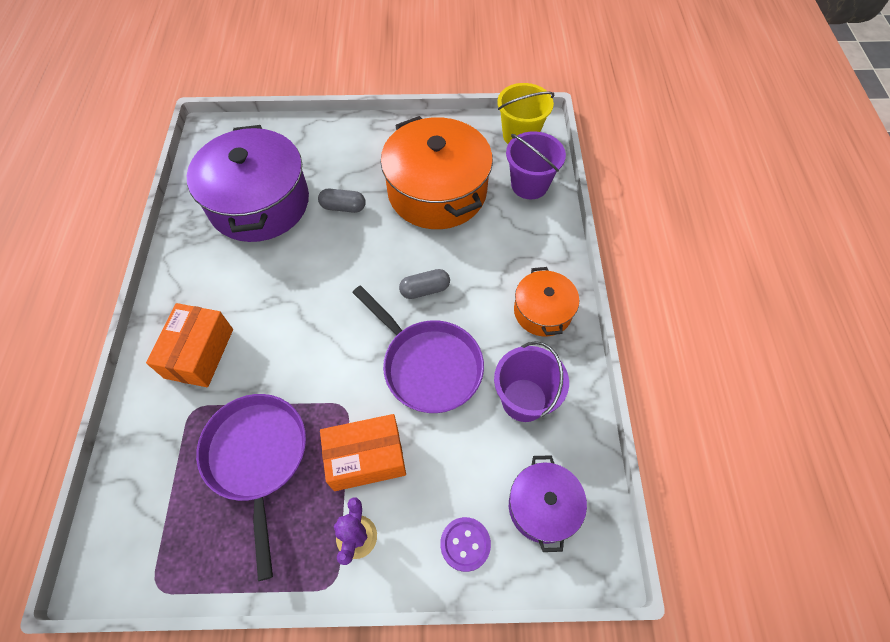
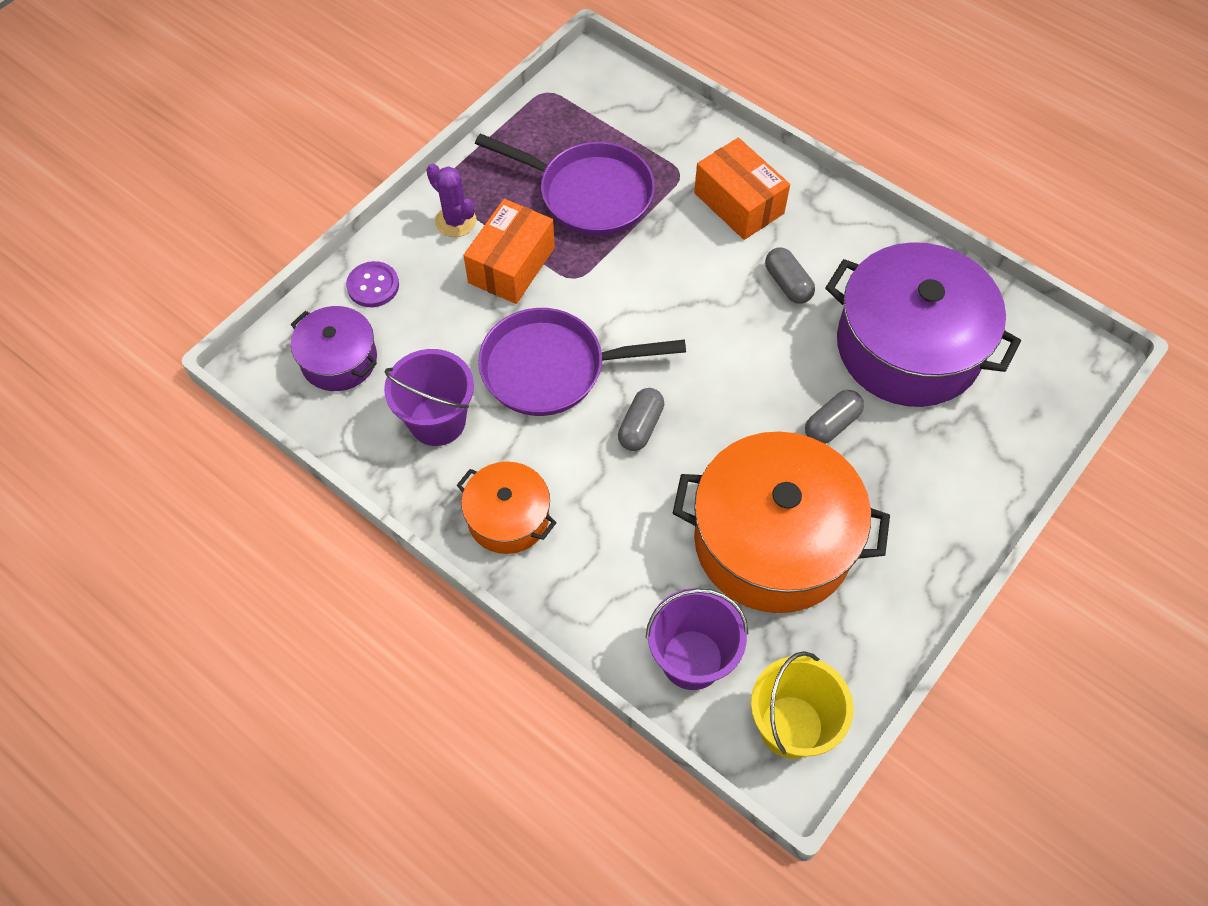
camera: 130 degrees right, 0 degrees up
none -> grey capsule [765,247,815,304]

